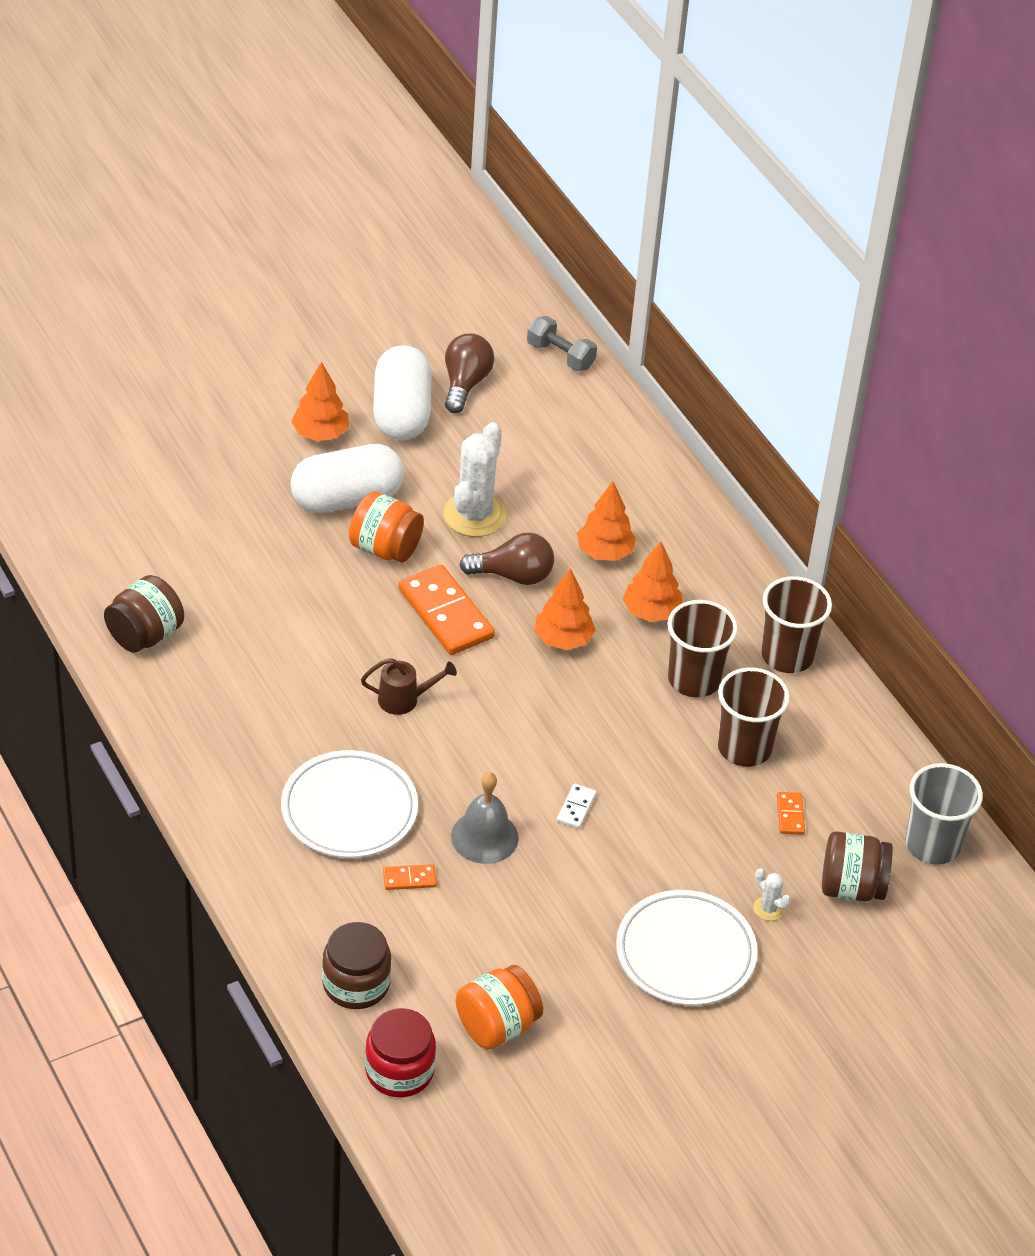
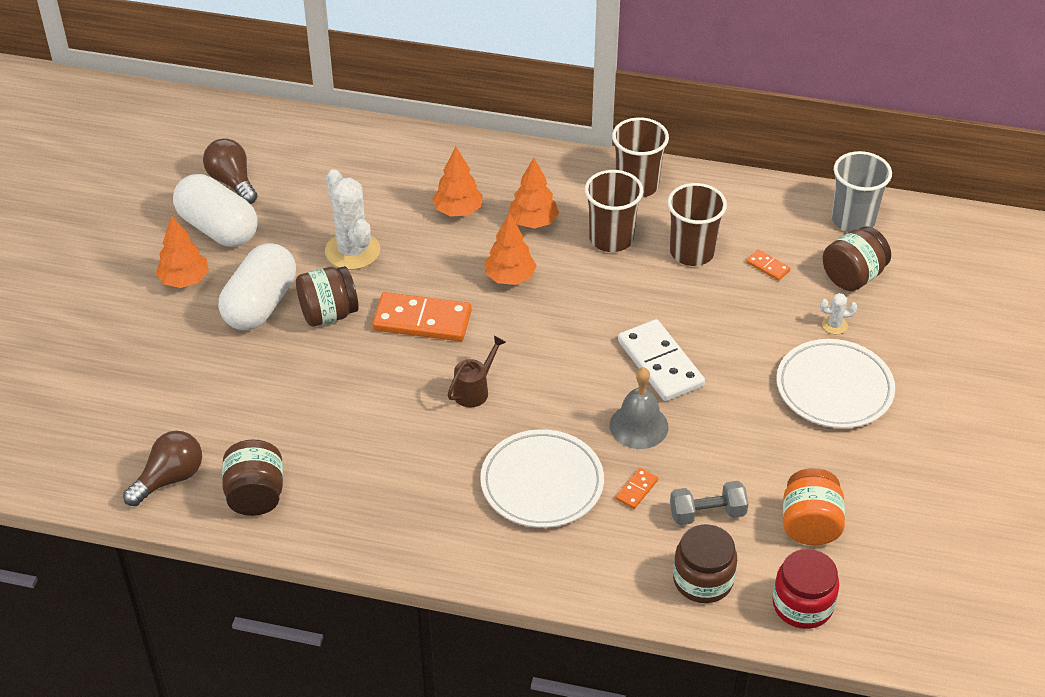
camera: 45 degrees left, 0 degrees up
orange jar [349,491,424,562] -> brown jar [296,266,359,327]
brown light bulb [459,533,554,585] -> brown light bulb moved to [123,431,202,506]
grey dumbbell [527,316,597,371] -> grey dumbbell moved to [670,481,748,525]
white domino [557,784,596,829] -> white domino [618,319,705,402], size x2.21

